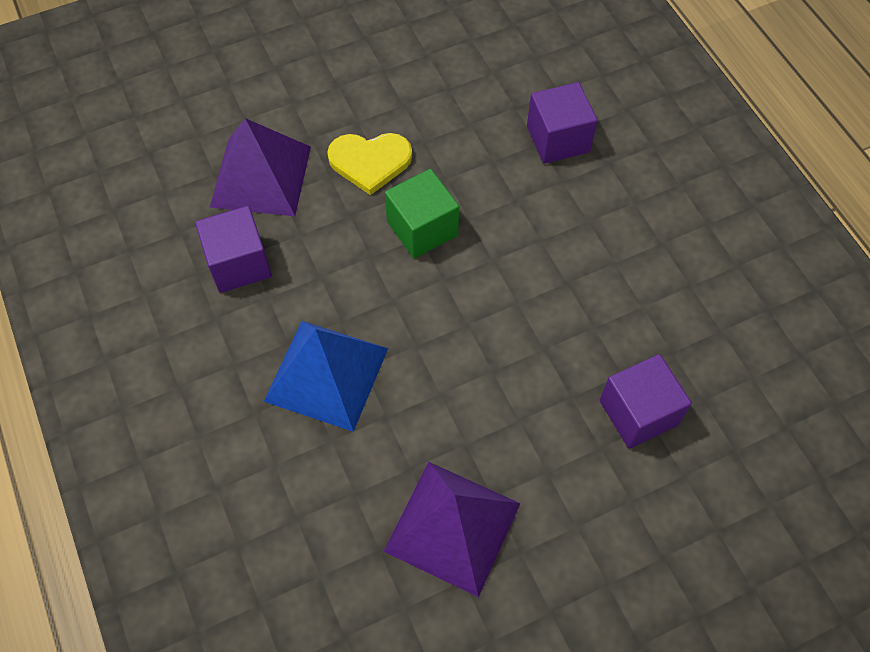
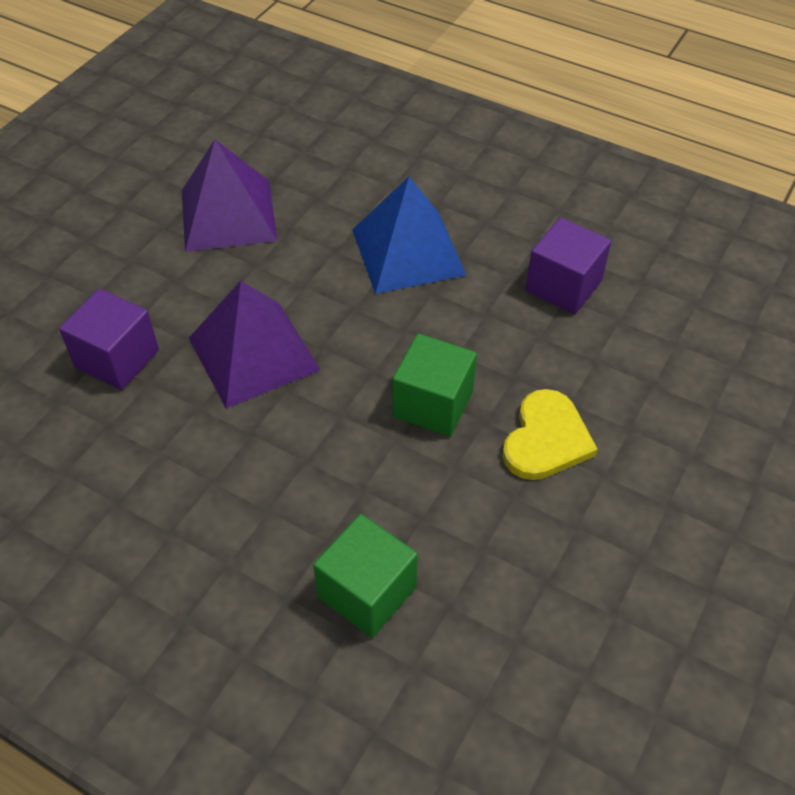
camera: 145 degrees right, 10 degrees down
purple pyramid [209,118,311,216] -> purple pyramid moved to [189,281,321,408]
yellow heart [327,133,412,195] -> yellow heart turned 150 degrees clockwise [502,389,598,480]
purple cube [527,82,597,164] -> green cube [313,514,418,638]

